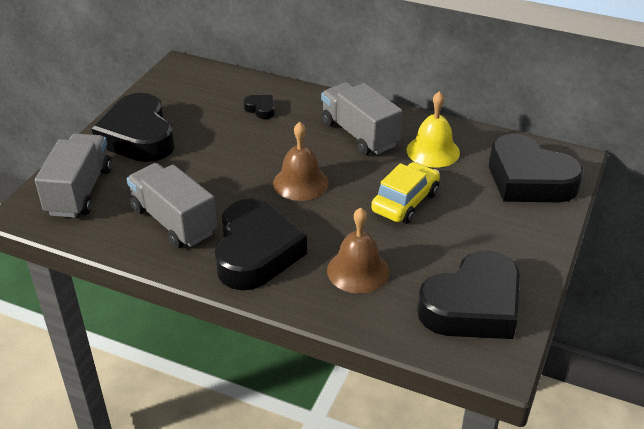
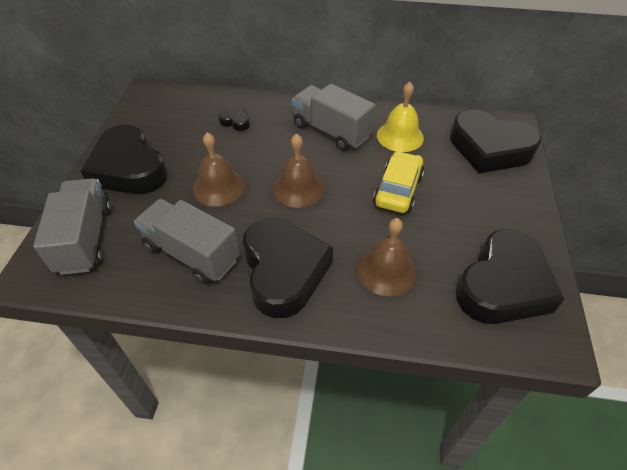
camera: 15 degrees left, 10 degrees up
none -> brown bell [193,132,245,206]

